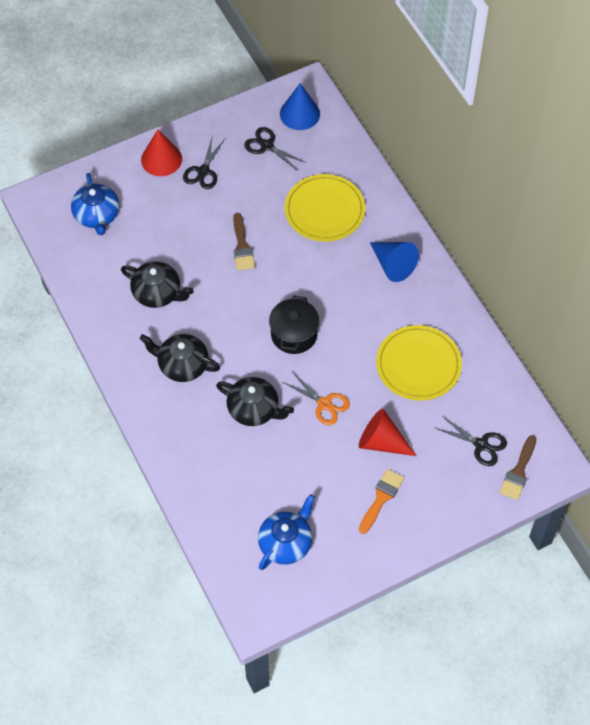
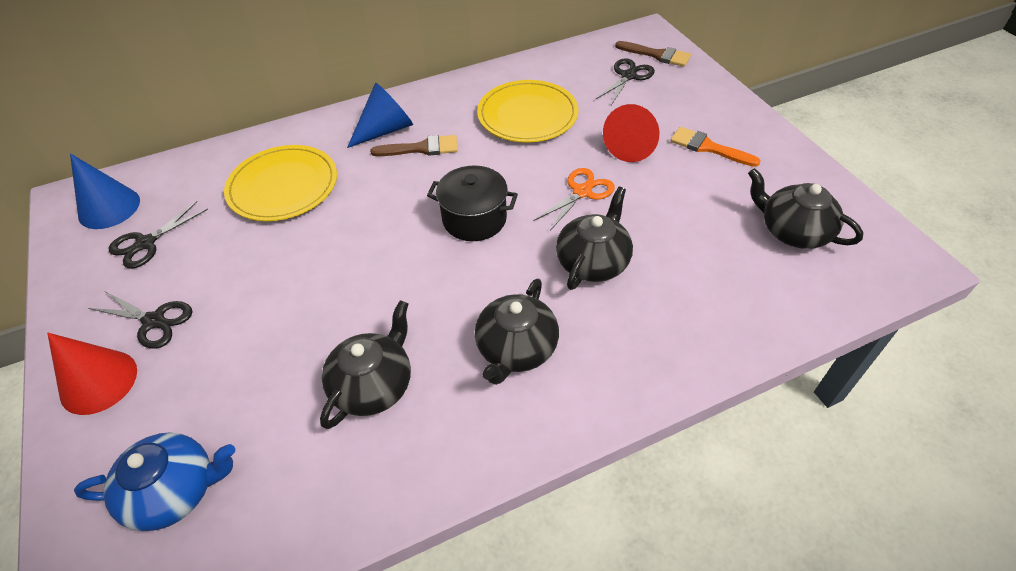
camera: 85 degrees left, 10 degrees down
brown brush [233,213,255,270] -> brown brush moved to [370,135,458,156]
blue teapot [258,494,315,570] -> black teapot [748,168,864,249]

